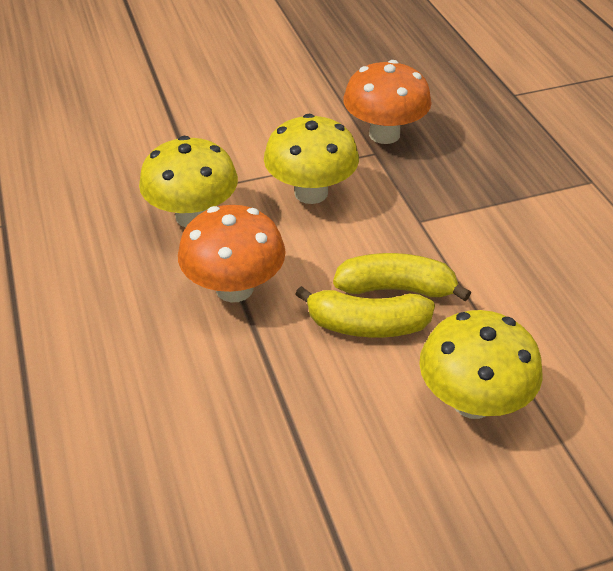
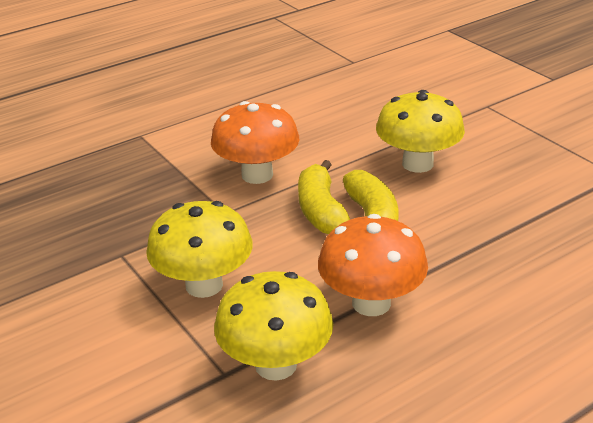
camera: 105 degrees left, 10 degrees down
orange mushroom [343,60,432,144] -> orange mushroom moved to [211,101,299,184]

